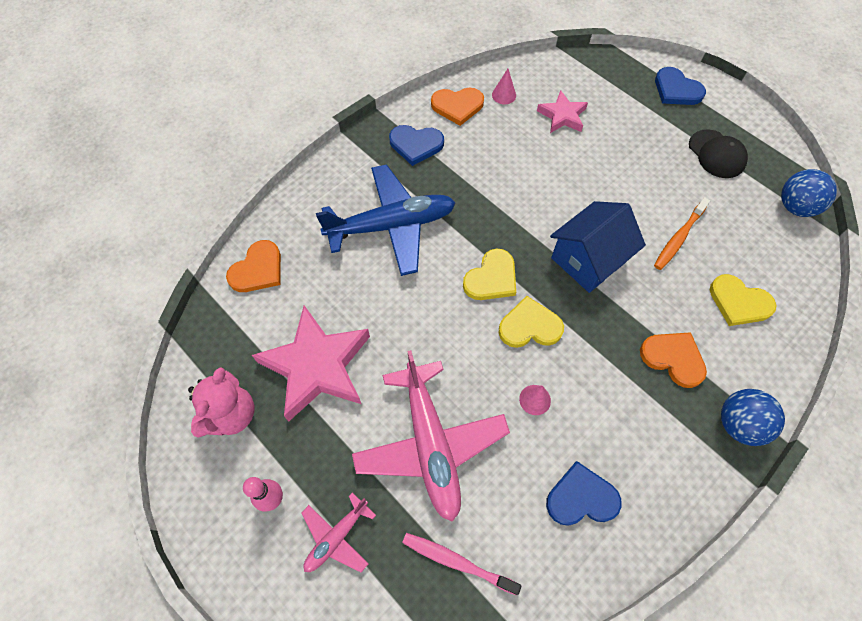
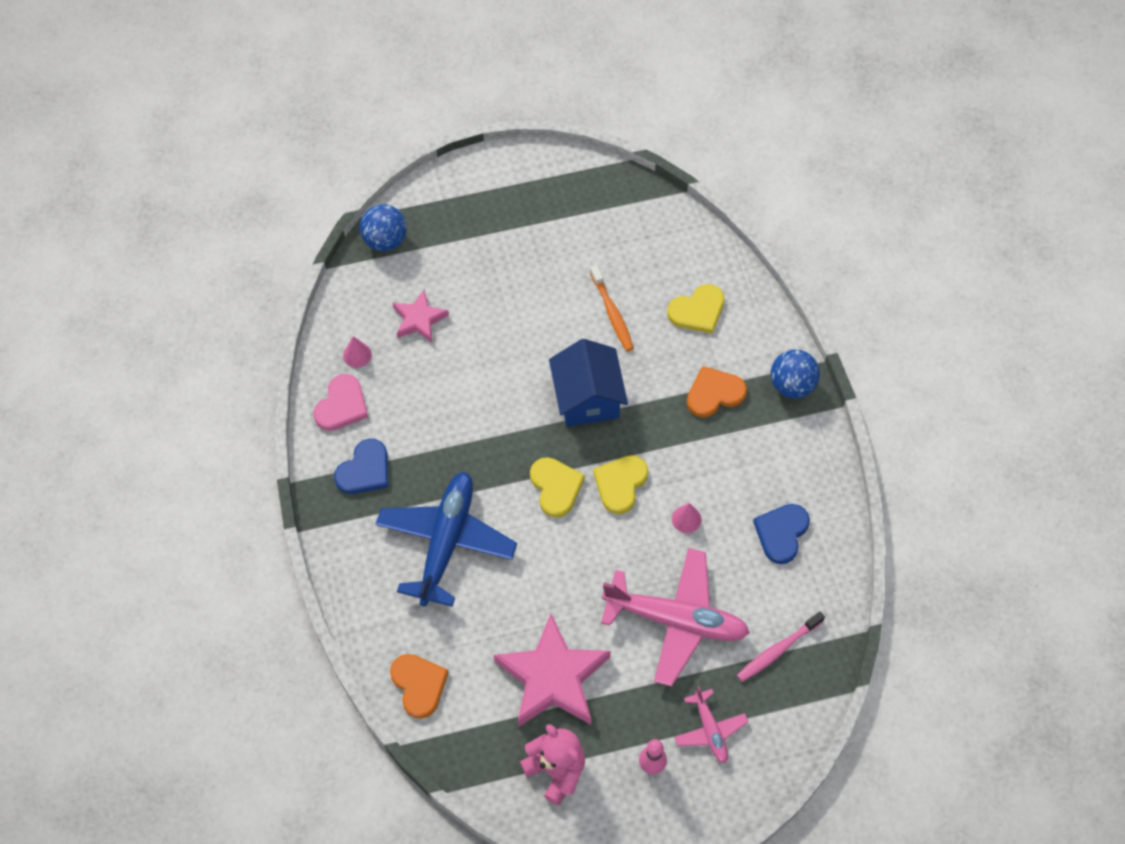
camera: 60 degrees left, 0 degrees up
orange heart [431,88,484,126] -> pink heart [313,374,368,431]
blue heart [655,67,706,105] -> none
black cap [689,129,748,178] -> none
blue ball [781,169,837,217] -> blue ball moved to [360,204,407,251]

